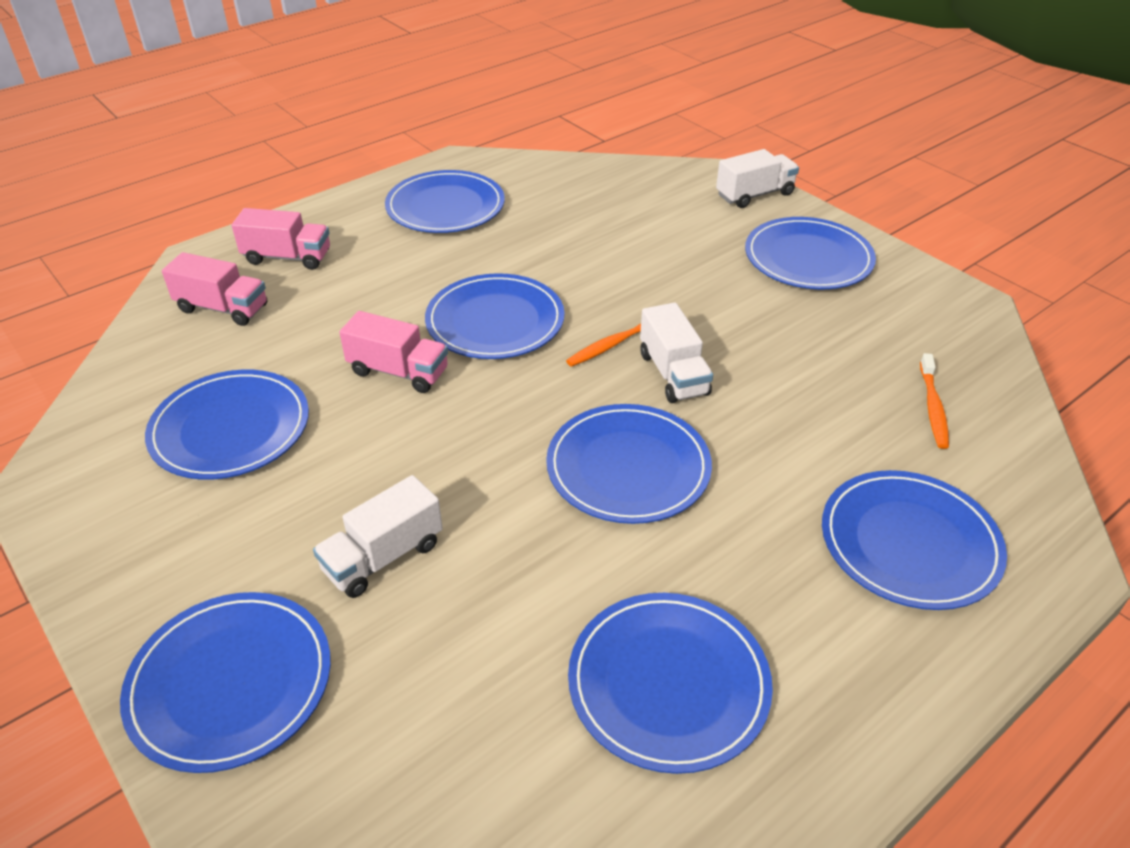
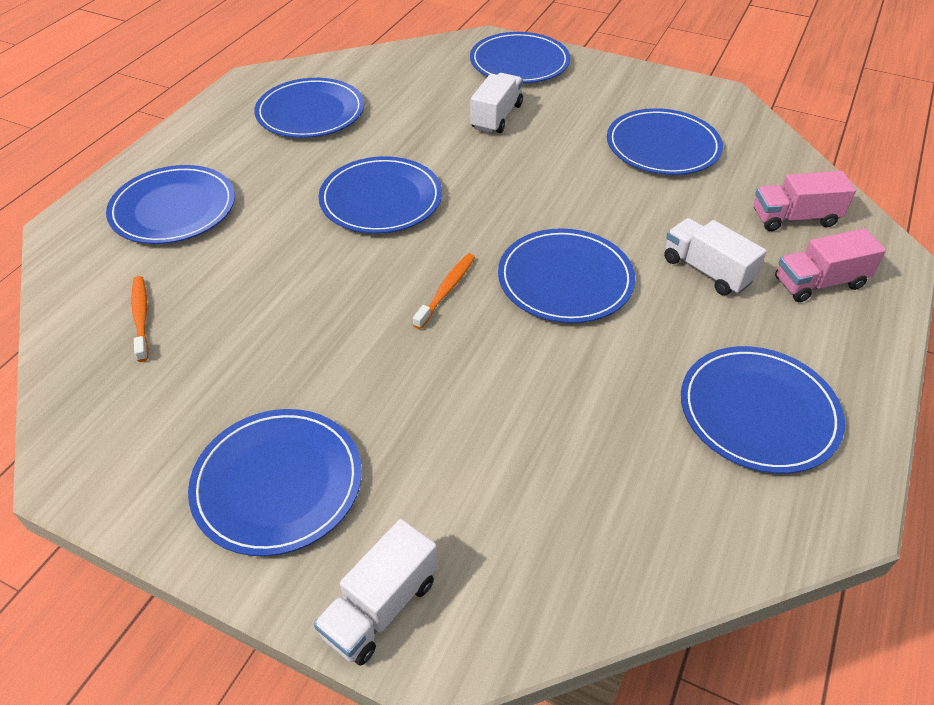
camera: 155 degrees right, 5 degrees up
pink truck [339,311,448,393] -> none
white truck [640,302,713,403] -> white truck moved to [664,218,767,295]

